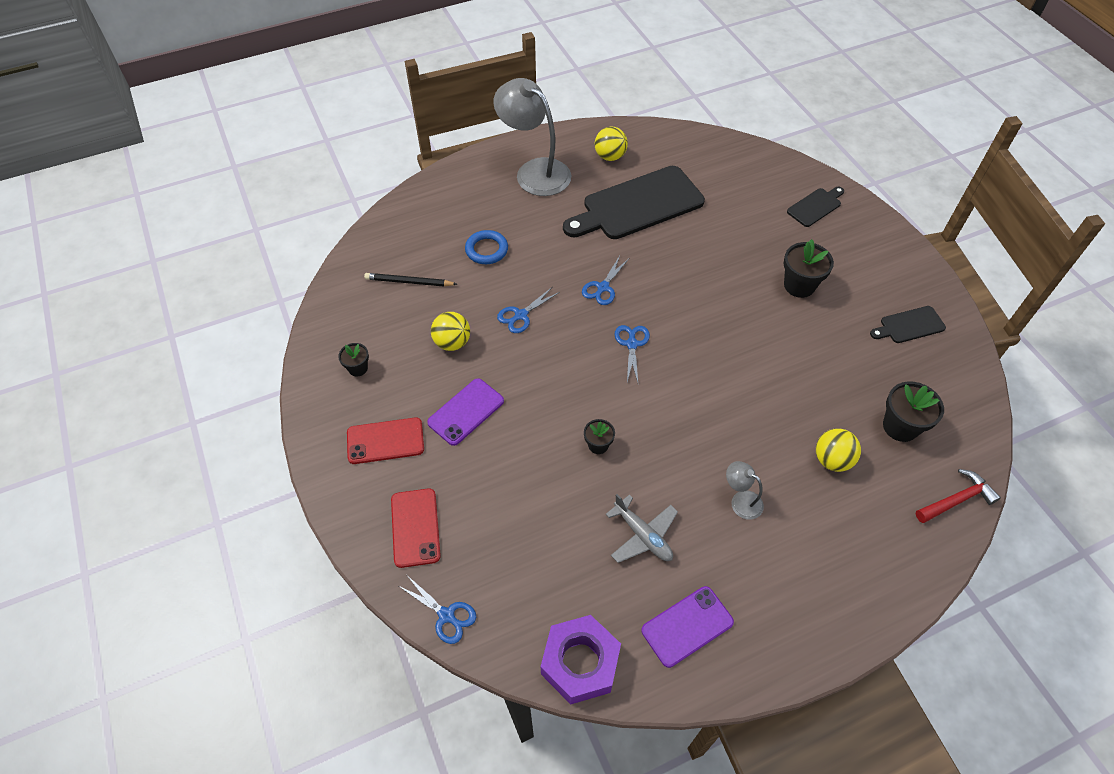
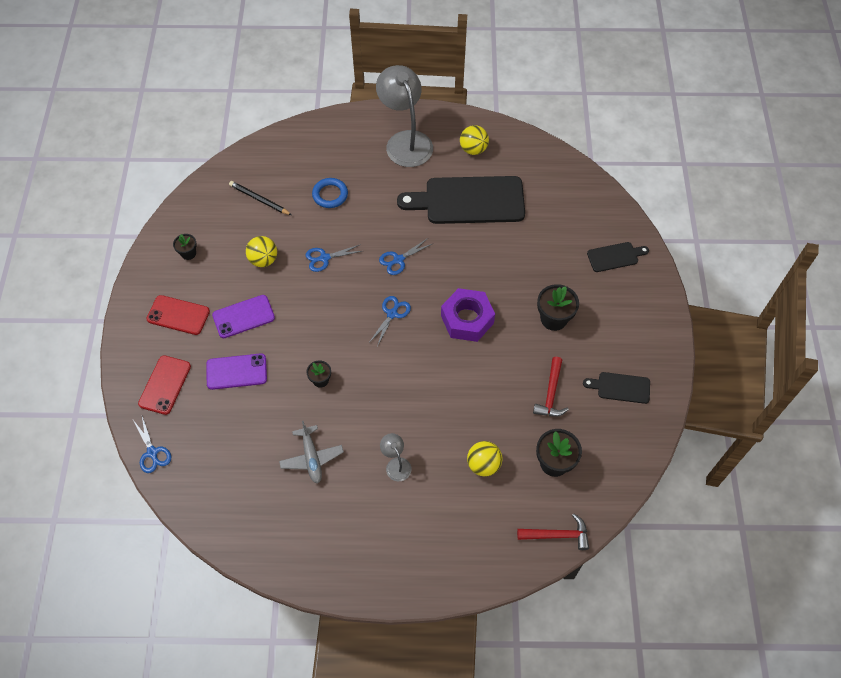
camera: 25 degrees right, 5 degrees up
purple nut [541,615,621,704] -> purple nut moved to [441,288,495,342]
purple phone [641,586,734,668] -> purple phone moved to [206,353,267,390]
none -> red hammer [533,357,569,417]

